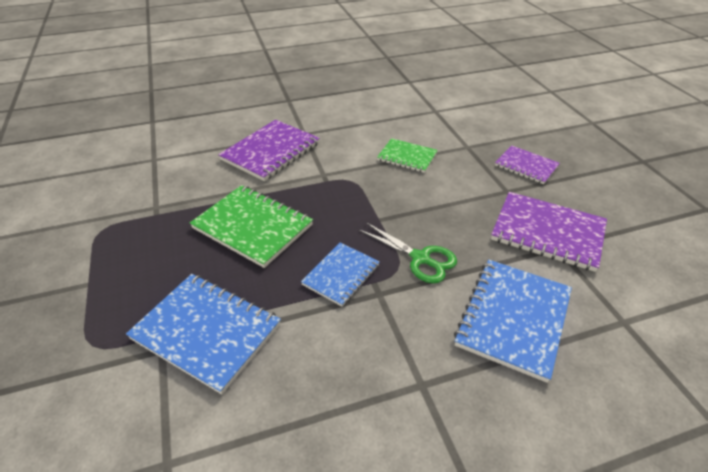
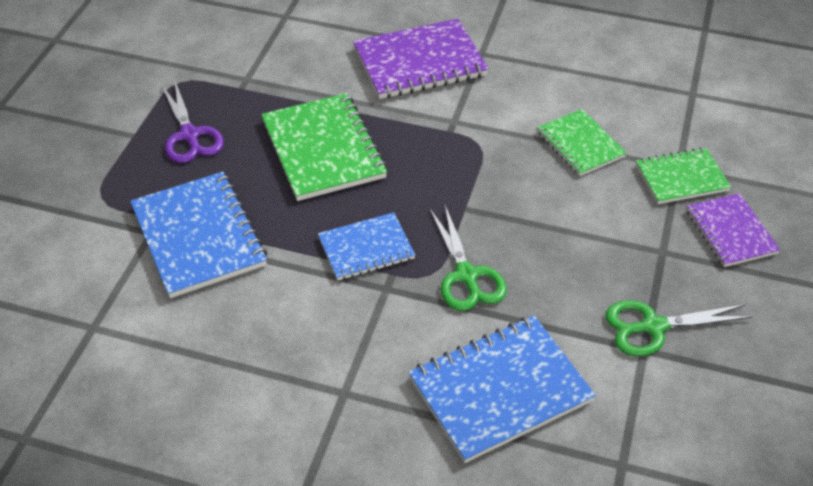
camera: 35 degrees right, 5 degrees up
purple notebook [491,192,607,272] -> green scissors [605,300,753,357]
none -> purple scissors [161,81,224,163]
none -> green notebook [636,147,731,204]

